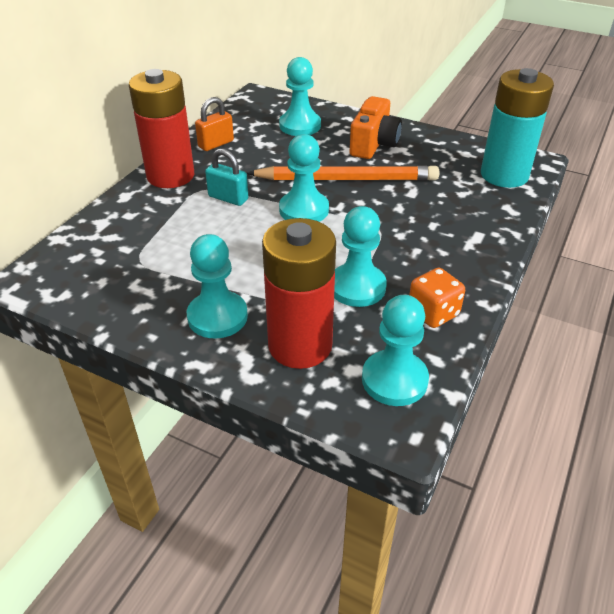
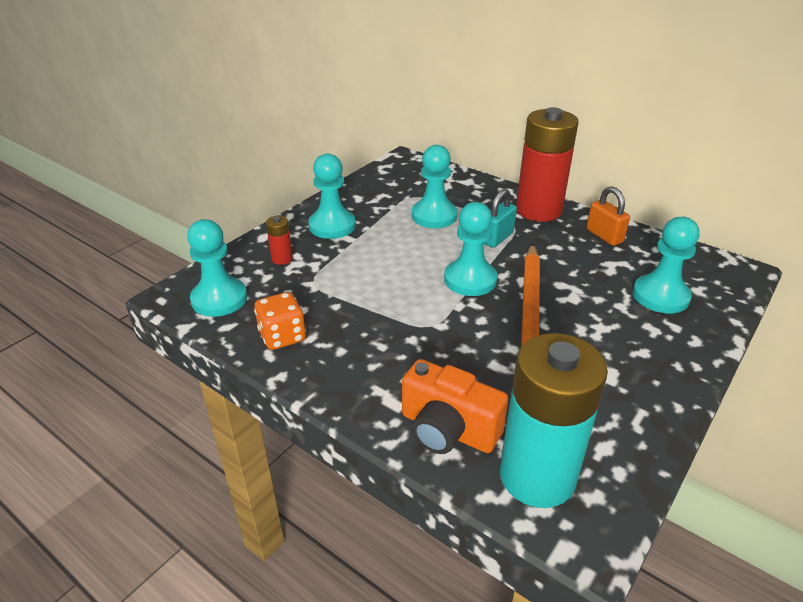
camera: 100 degrees right, 5 degrees down
red battery [262,218,336,369] -> red battery [266,216,293,265], size x0.41
turquoise pawn [334,206,387,307] -> turquoise pawn moved to [412,145,457,228]
orange camera [350,96,402,159] -> orange camera moved to [402,359,508,454]

